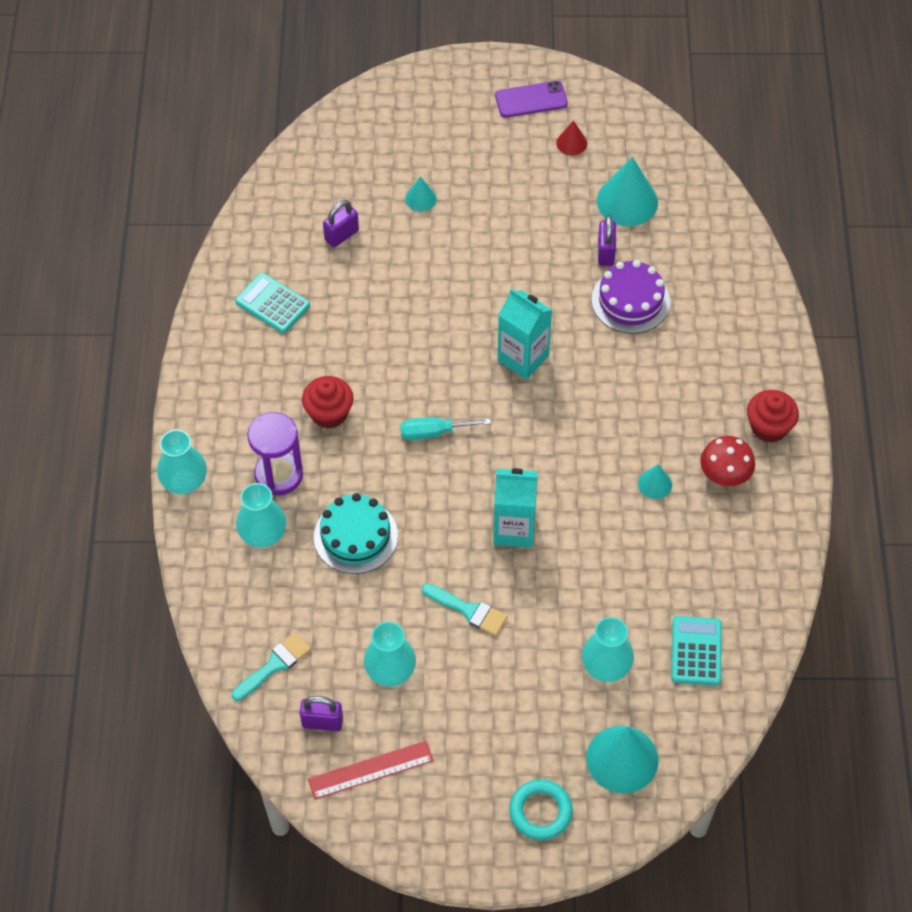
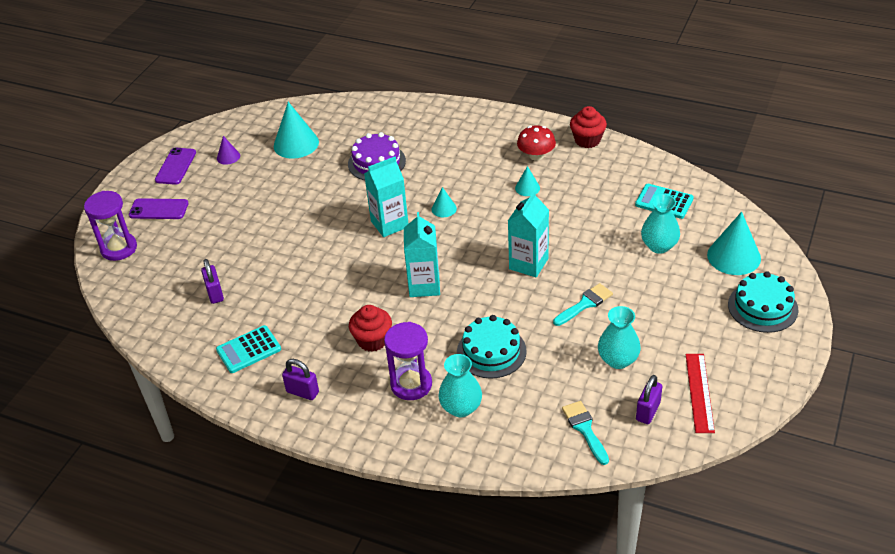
camera: 65 degrees left, 15 degrees down
turquoise vase [157,429,207,494] -> none
turquoise screwdriver [400,418,491,440] -> turquoise carton [404,212,440,297]
turquoise cone [405,176,437,211] -> turquoise cone moved to [432,187,457,217]
turquoise ring [509,779,573,840] -> turquoise cake [728,271,798,333]
red cone [556,120,587,156] -> purple cone [217,136,240,165]
purple padlock [598,215,616,266] -> purple padlock moved to [282,359,319,400]
red cupcake [747,390,799,443] -> red cupcake moved to [570,106,607,148]
none -> purple hourglass [84,191,137,261]
none -> purple phone [129,198,189,219]

